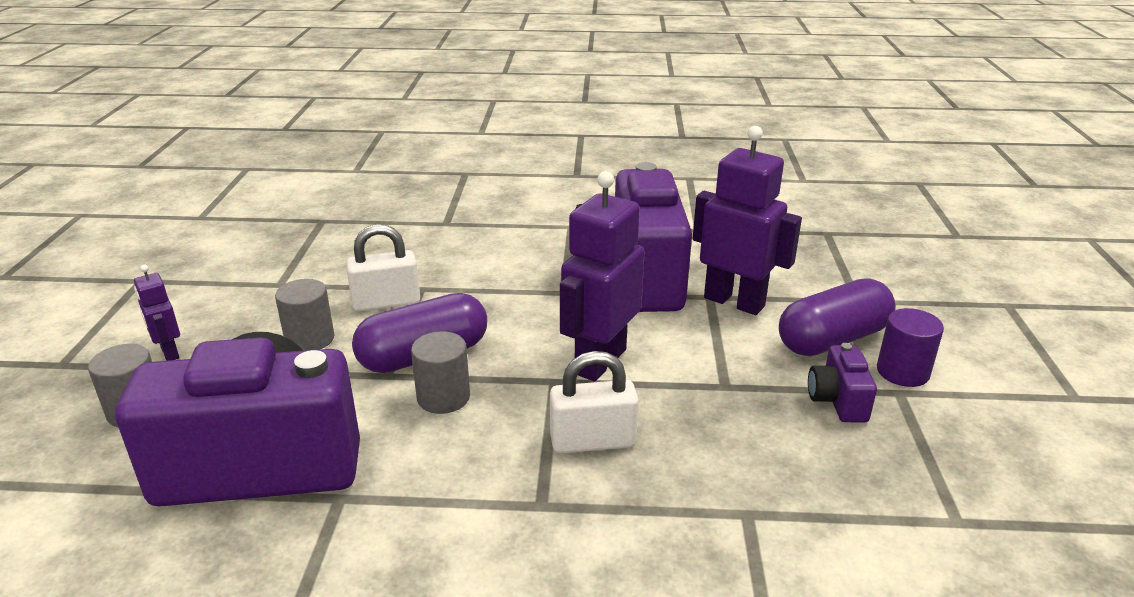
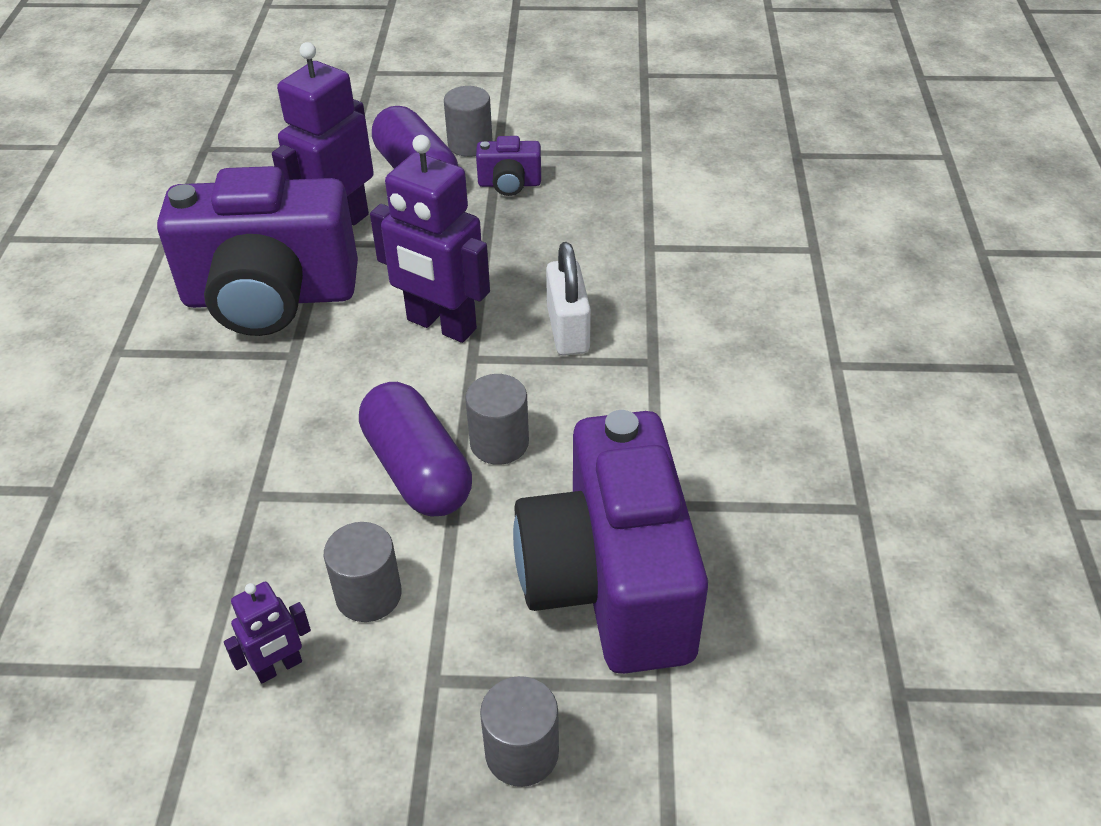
camera: 90 degrees left, 15 degrees up
purple robot [134,265,180,361] -> purple robot moved to [224,582,311,683]
white padlock [346,224,420,312] -> none
purple cylinder [877,308,944,387] -> grey cylinder [444,86,493,157]

